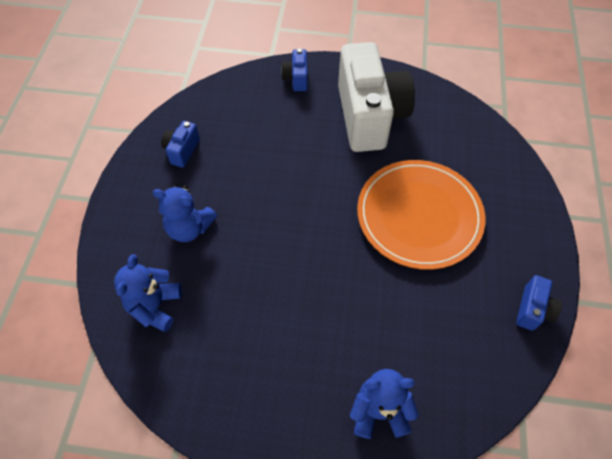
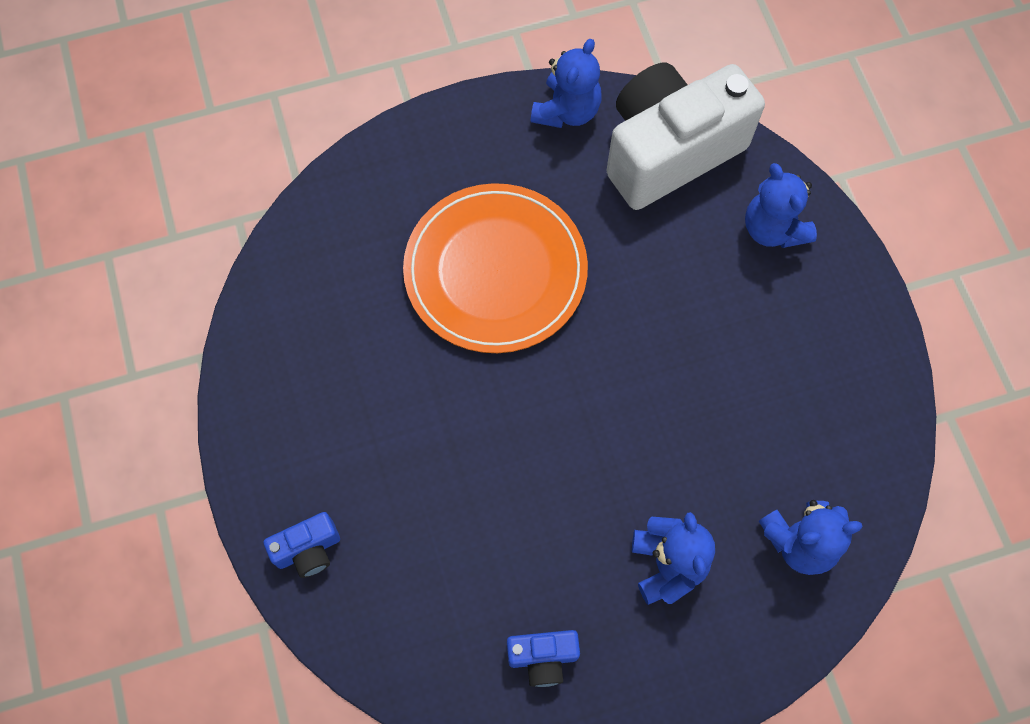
camera: 115 degrees left, 10 degrees up
white camera [338,42,415,152] -> white camera moved to [606,63,765,210]
blue camera [516,275,562,331] -> blue teddy bear [531,39,602,128]

